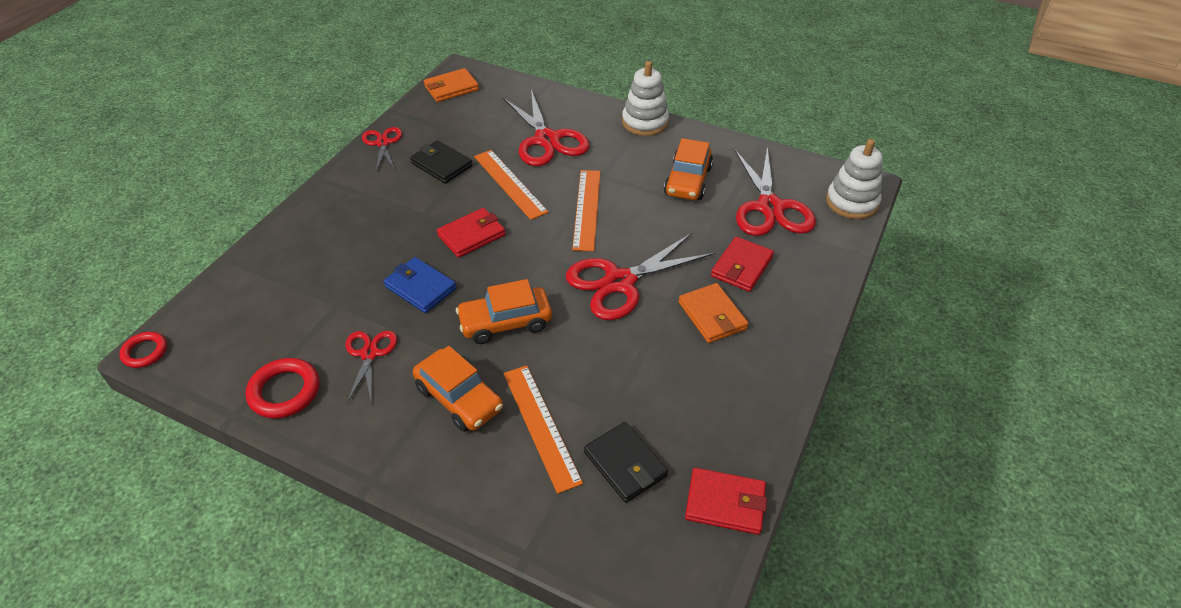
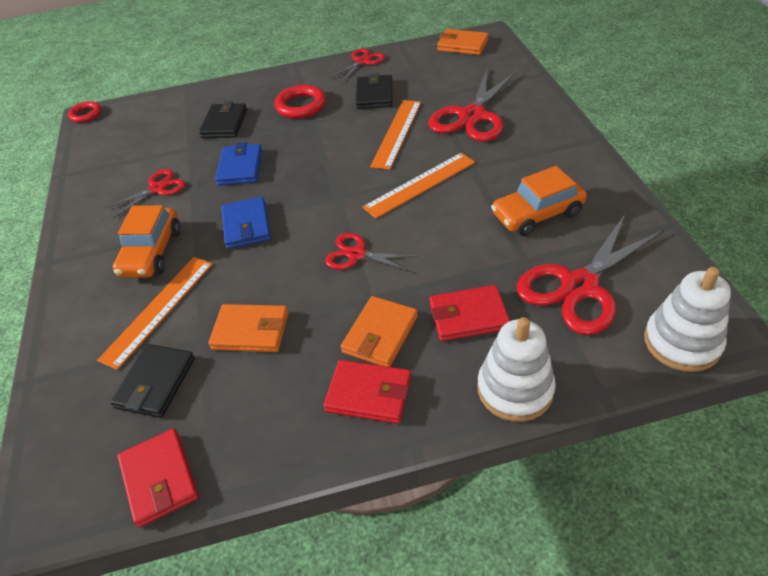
camera: 55 degrees right, 0 degrees up
red ring [245,358,319,418] -> red ring moved to [275,85,326,119]
red wallet [437,208,506,258] -> red wallet moved to [323,360,411,424]
orange car [456,279,552,344] -> blue wallet [221,196,271,249]
red scissors [566,233,715,320] -> red scissors [325,233,419,272], size x0.56
white stacking toy [622,61,669,136] -> white stacking toy moved to [478,317,556,422]
none -> black wallet [199,101,247,138]
none -> orange wallet [209,304,289,352]

